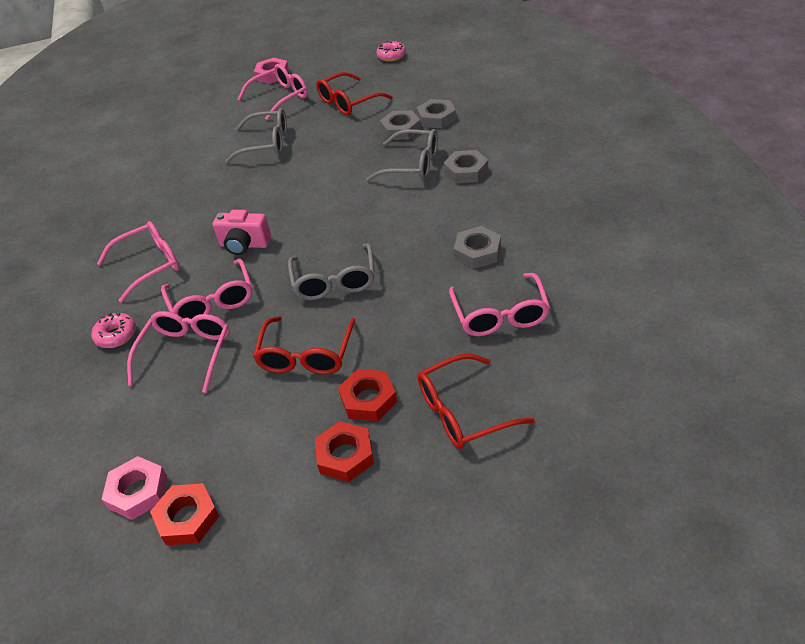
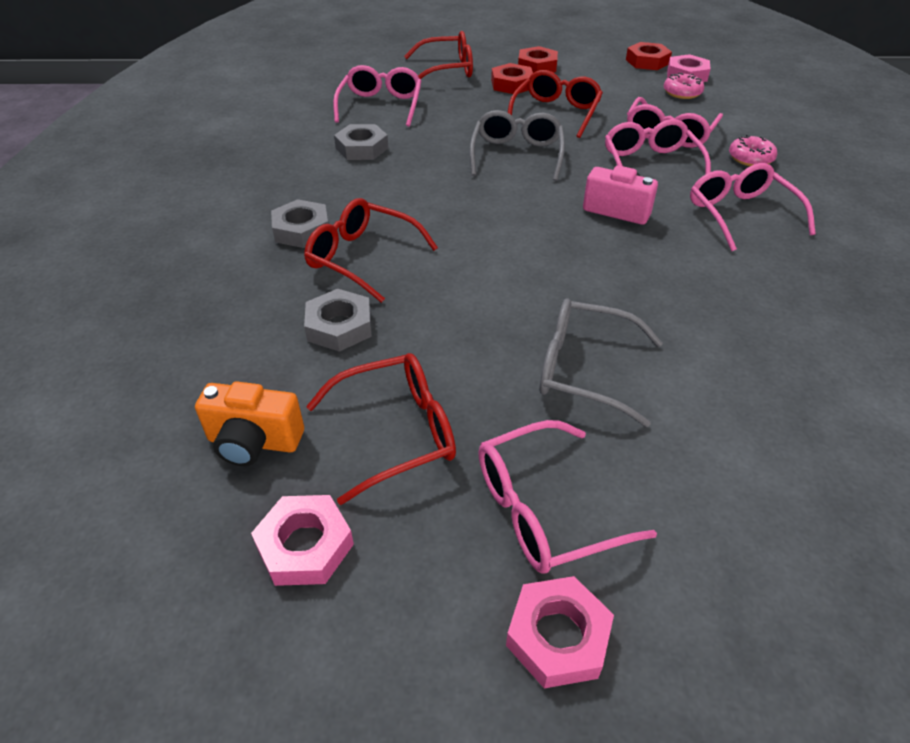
camera: 170 degrees left, 0 degrees up
pink glasses [97,221,179,303] -> pink glasses turned 90 degrees clockwise [690,163,816,251]
grey glasses [366,129,438,181] -> red glasses [304,198,438,303]
pink donut [376,41,406,62] -> pink donut moved to [664,73,705,99]
grey nut [417,99,456,128] -> none
none -> orange camera [195,381,304,466]
none -> pink nut [251,495,354,586]

